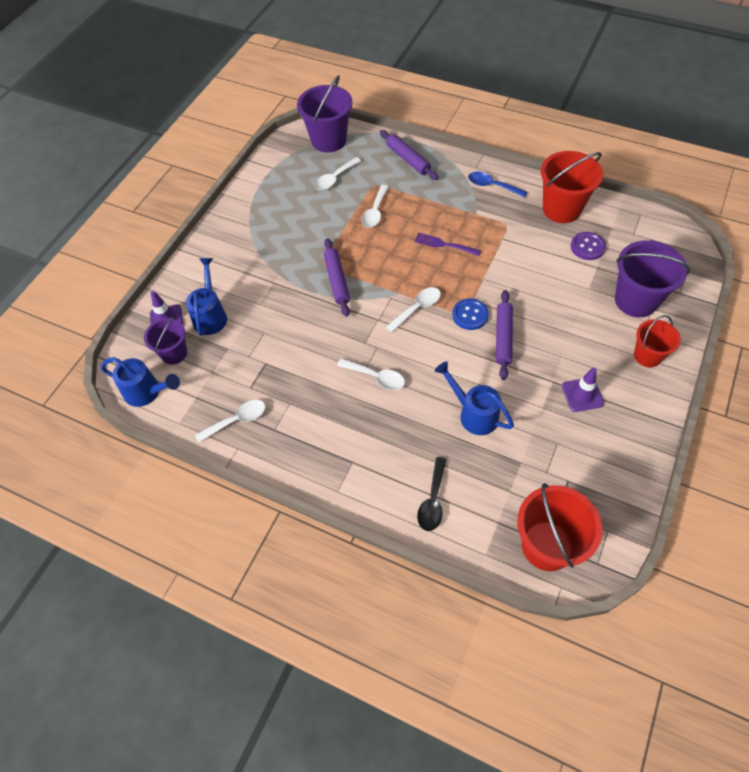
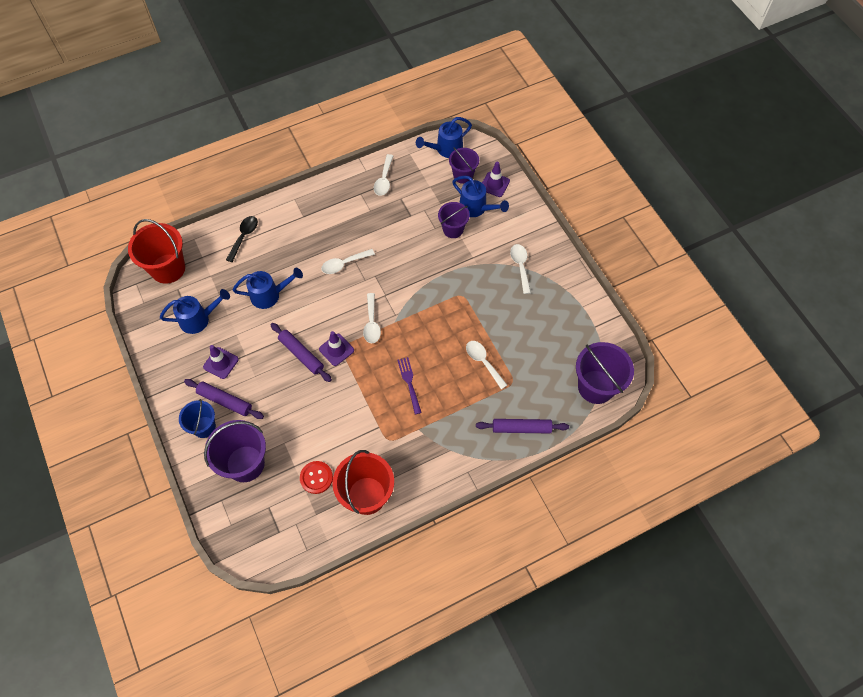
camera: 125 degrees right, 5 degrees up
white spoon [314,157,361,190] -> white spoon moved to [510,244,531,294]
purple rolling pin [324,238,350,317] -> purple rolling pin moved to [184,379,264,419]
purple fork [414,233,481,256] -> purple fork turned 75 degrees counterclockwise [397,357,422,414]
black spoon [417,457,446,531] -> black spoon turned 60 degrees clockwise [226,216,258,262]
blue button [452,299,489,330] -> purple traffic cone [319,331,354,366]
blue spoon [468,171,527,197] -> none
purple button [571,232,606,260] -> red button [300,461,333,494]
red bucket [634,315,681,367] -> blue bucket [179,399,216,438]
none -> blue watering can [160,289,230,334]
none -> purple bucket [438,202,470,238]

